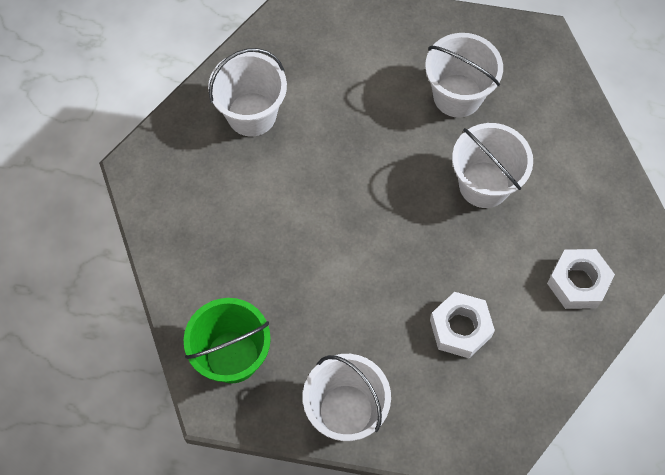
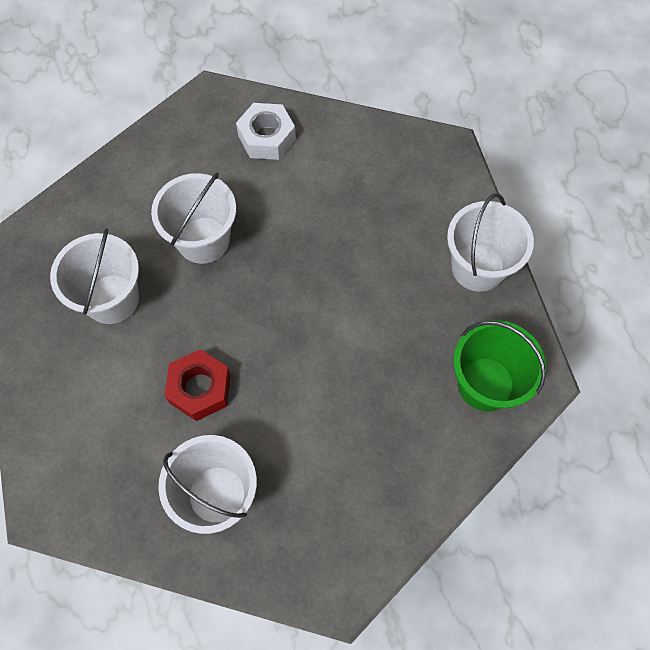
camera: 115 degrees left, 0 degrees up
white nut [430,292,495,358] -> none
none -> red nut [165,349,231,421]

